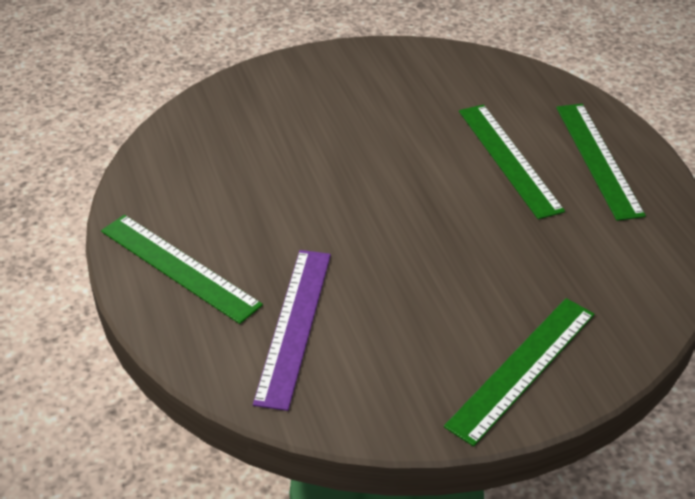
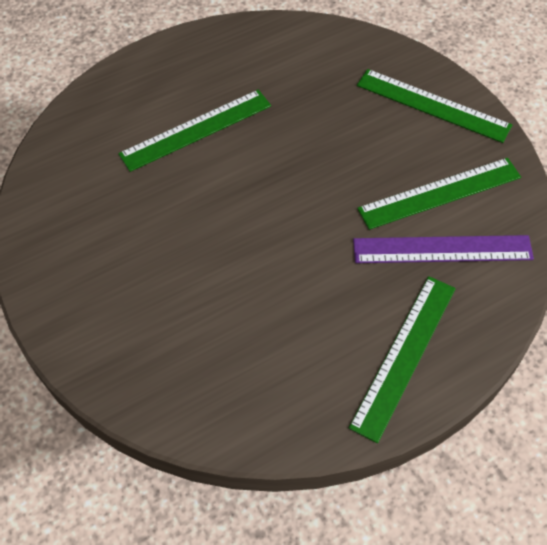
camera: 100 degrees left, 15 degrees up
green ruler [556,104,646,221] -> green ruler moved to [357,158,521,230]

